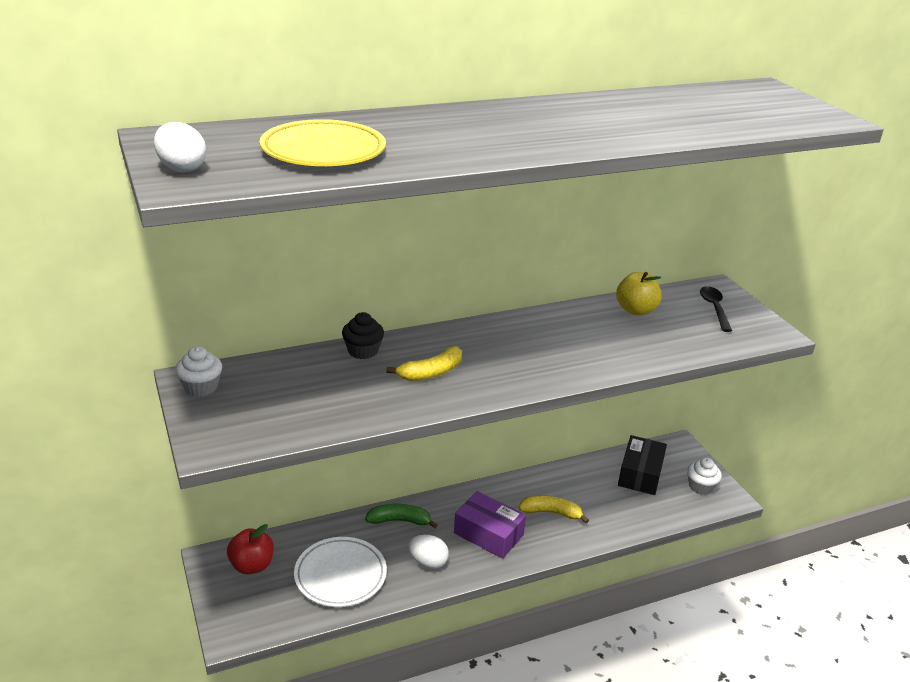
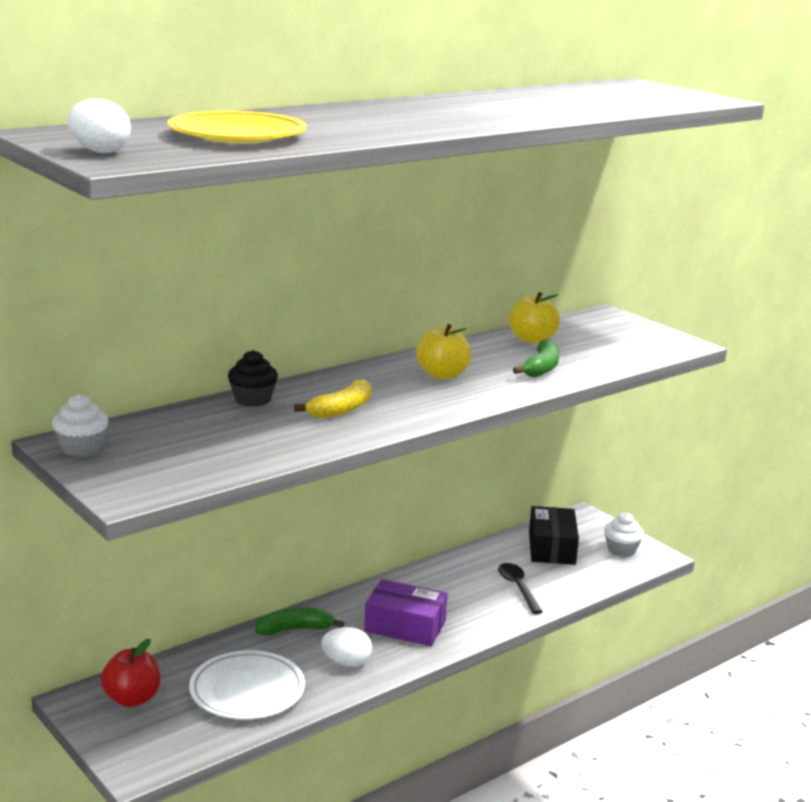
camera: 15 degrees left, 10 degrees down
yellow banana [518,496,589,523] -> none
black spoon [700,286,732,332] -> black spoon moved to [498,563,543,614]
none -> yellow apple [416,324,471,379]
none -> green banana [513,339,560,378]

